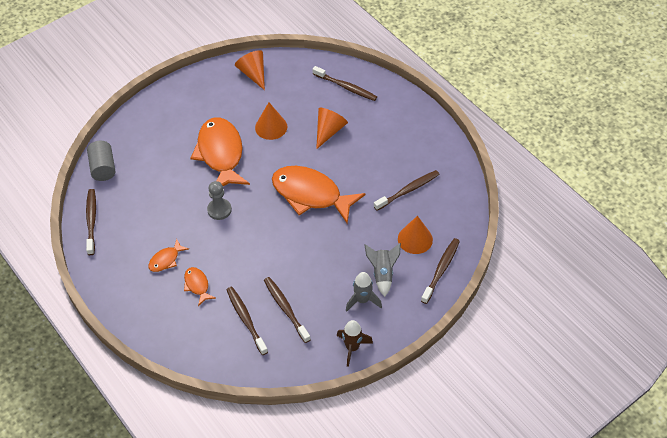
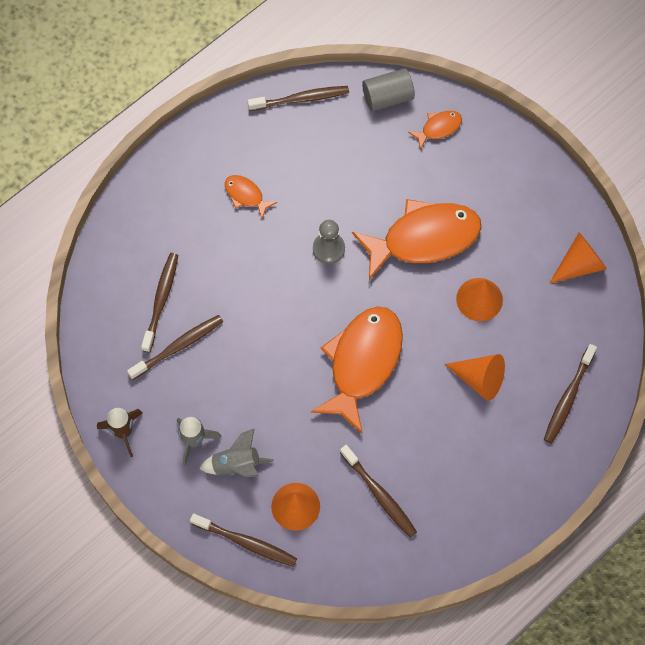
camera: 85 degrees right, 15 degrees up
orange fish [184,267,216,306] -> orange fish moved to [408,111,462,150]
brown toothbrush [226,287,268,355] -> brown toothbrush turned 45 degrees counterclockwise [141,253,178,352]

